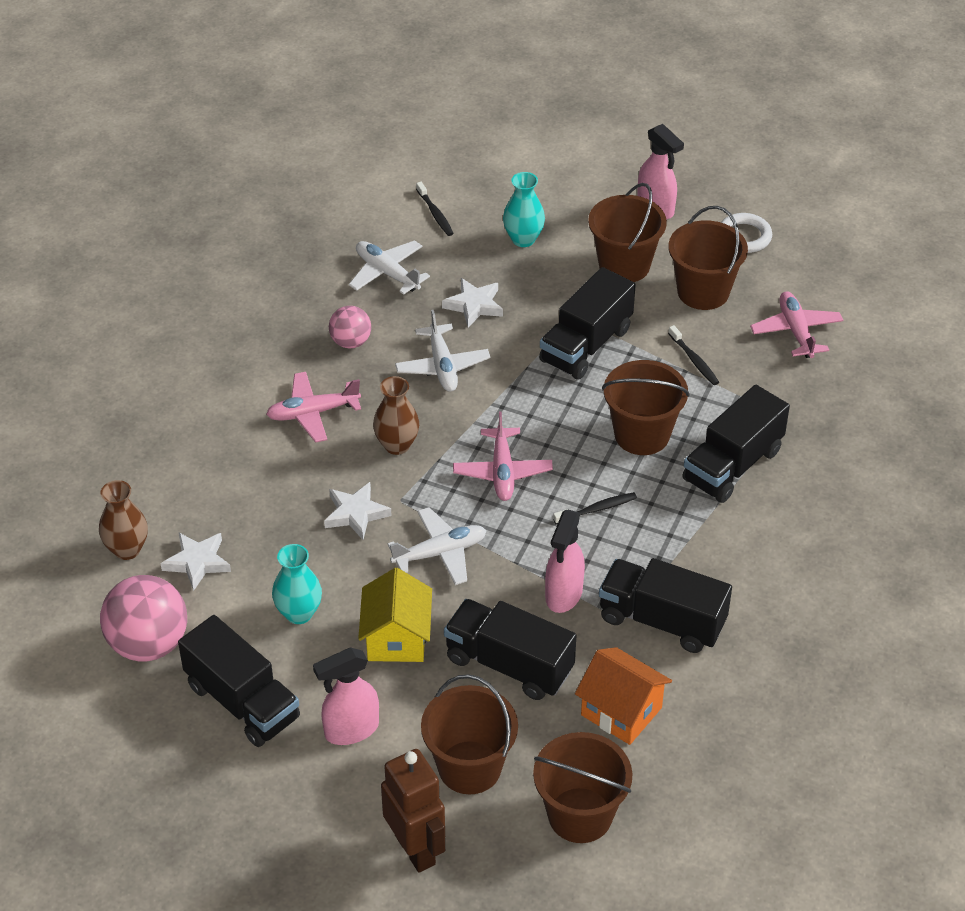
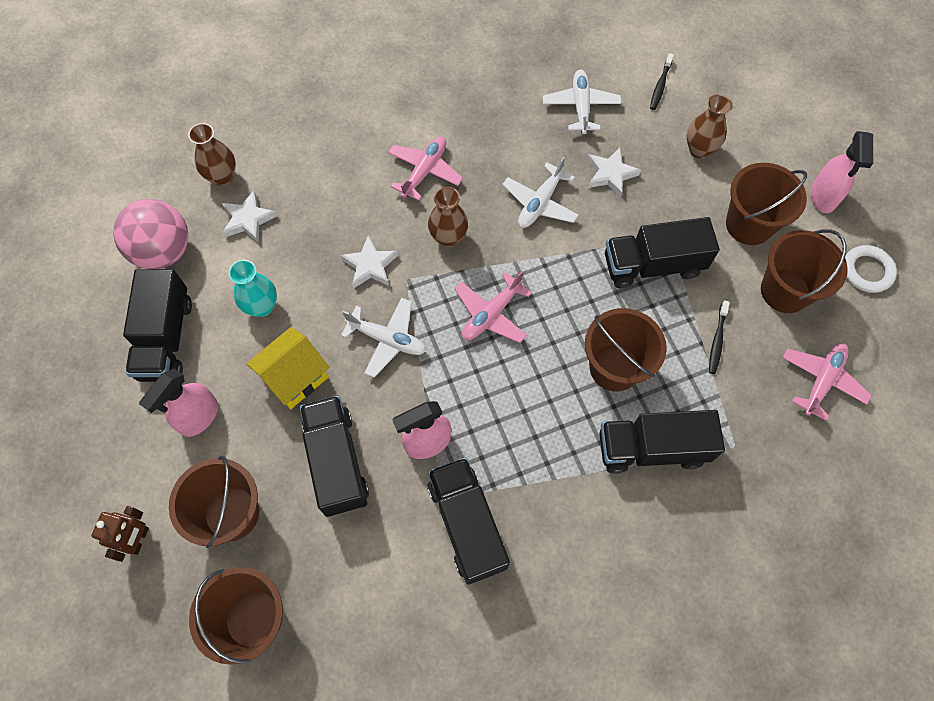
camera: 45 degrees right, 20 degrees up
pink plane [266,372,361,443] -> pink plane turned 90 degrees clockwise [388,136,463,201]
pink spray bottle [313,648,379,745] -> pink spray bottle turned 75 degrees counterclockwise [139,369,218,437]
pink ball [329,306,371,348] -> none
brown robot [381,749,445,872] -> brown robot [92,506,149,562], size x0.65
turquoise vase [503,172,545,247] -> brown vase [687,94,732,158]
black toothbrush [553,492,637,524] -> none
orange house [575,647,672,745] -> none

